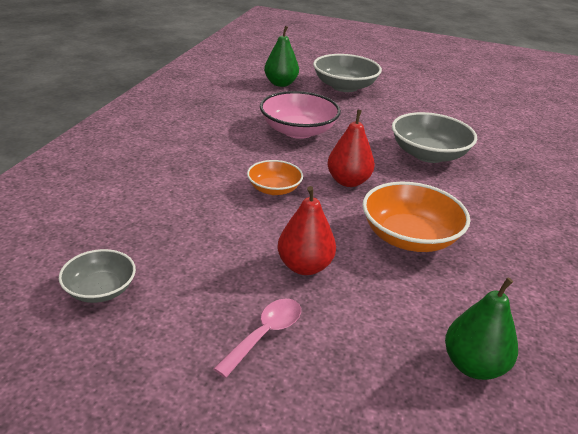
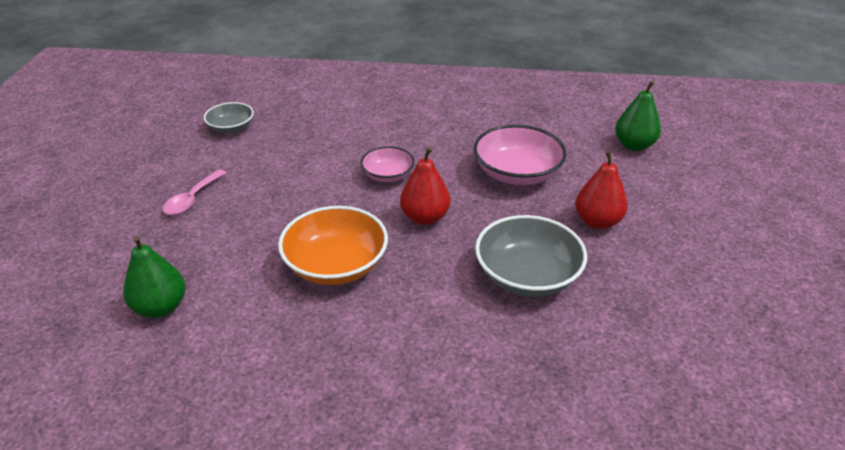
camera: 80 degrees right, 5 degrees up
pink spoon [213,299,301,378] -> pink spoon turned 90 degrees clockwise [163,169,226,215]
orange bowl [247,160,303,195] -> pink bowl [361,146,415,182]
red pear [278,186,336,275] -> red pear moved to [575,151,628,229]
grey bowl [313,54,382,92] -> none

